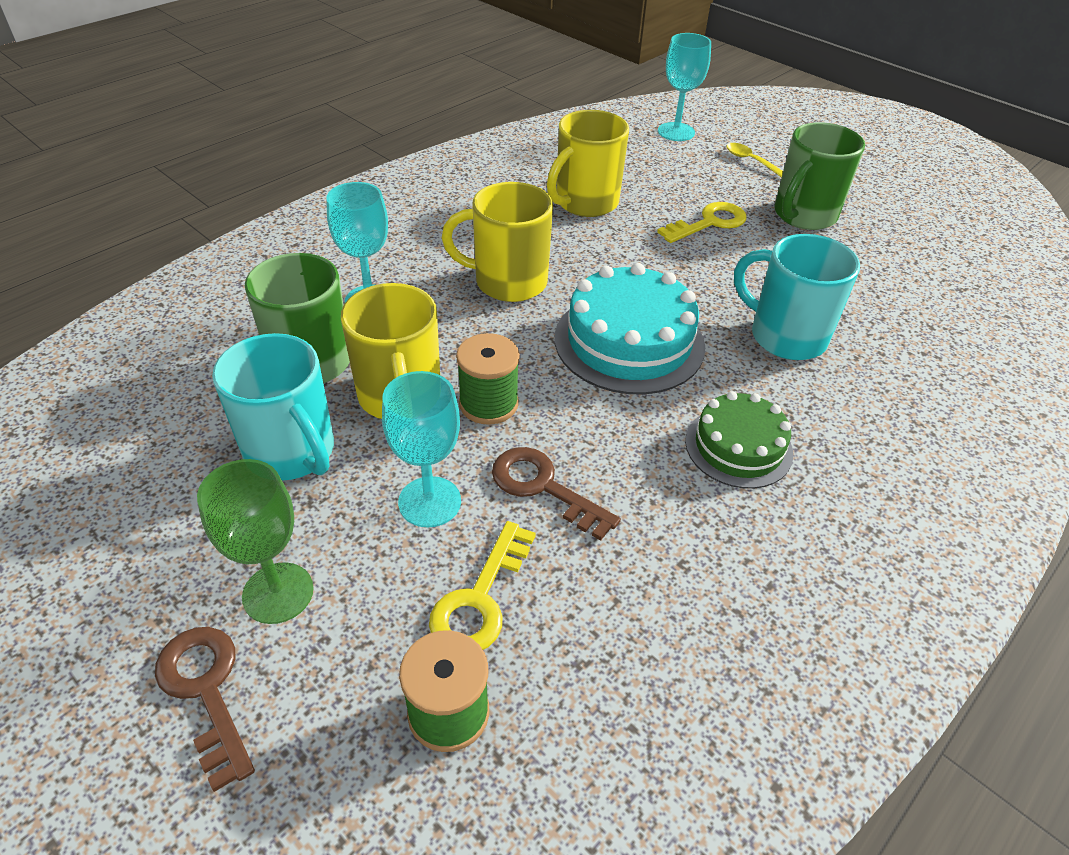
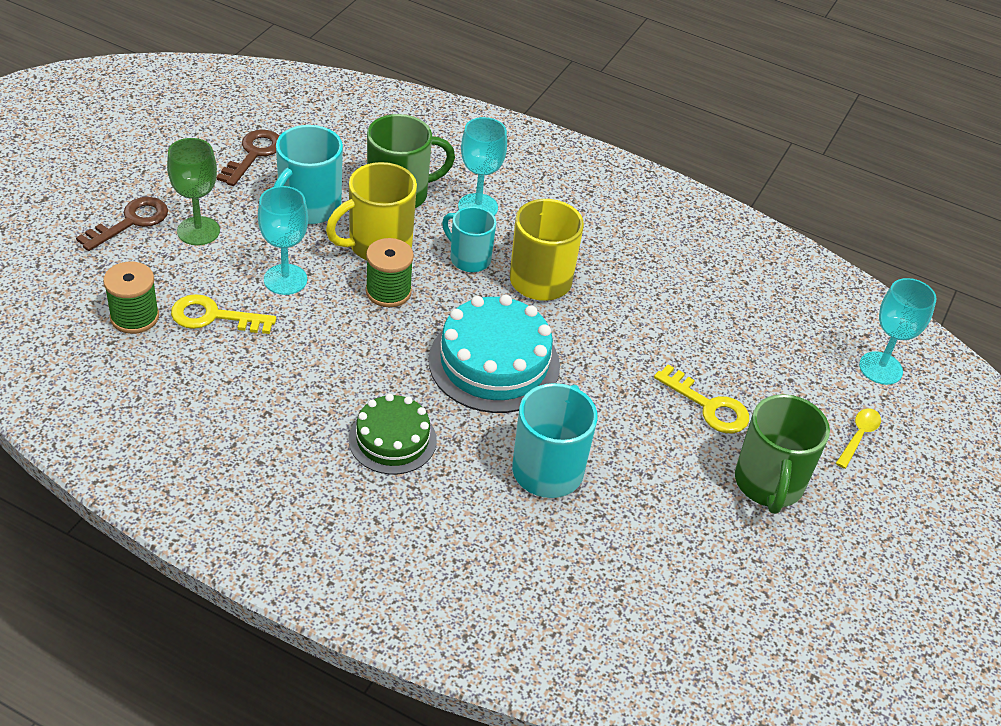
camera: 70 degrees right, 0 degrees up
brown key [492,447,621,541] -> brown key moved to [217,130,279,186]
yellow mug [547,110,629,217] -> none
green mug [774,122,865,230] -> green mug turned 105 degrees counterclockwise [735,394,830,514]
none -> turquoise mug [442,207,496,272]

